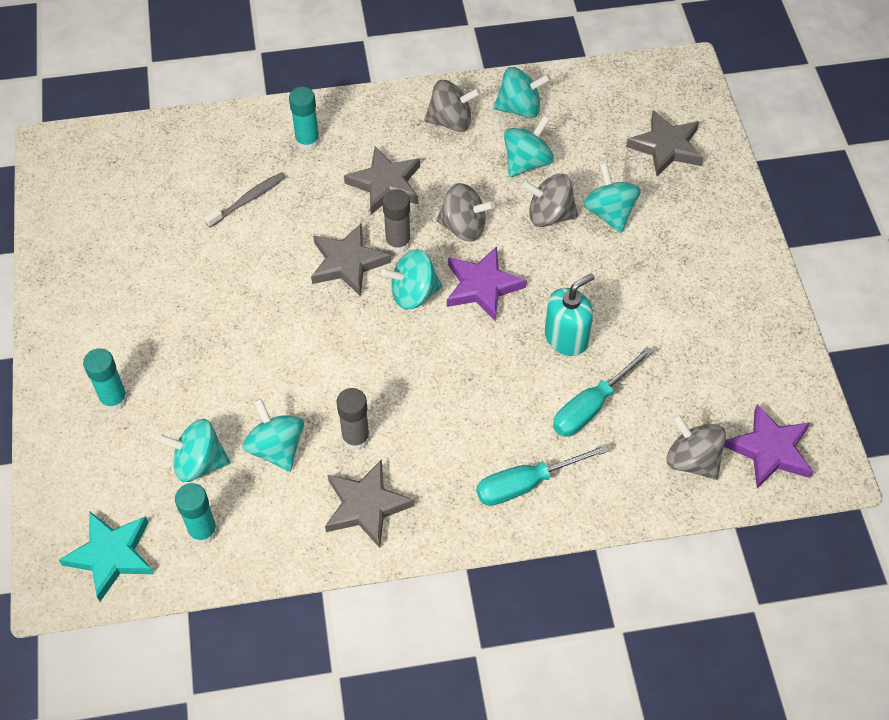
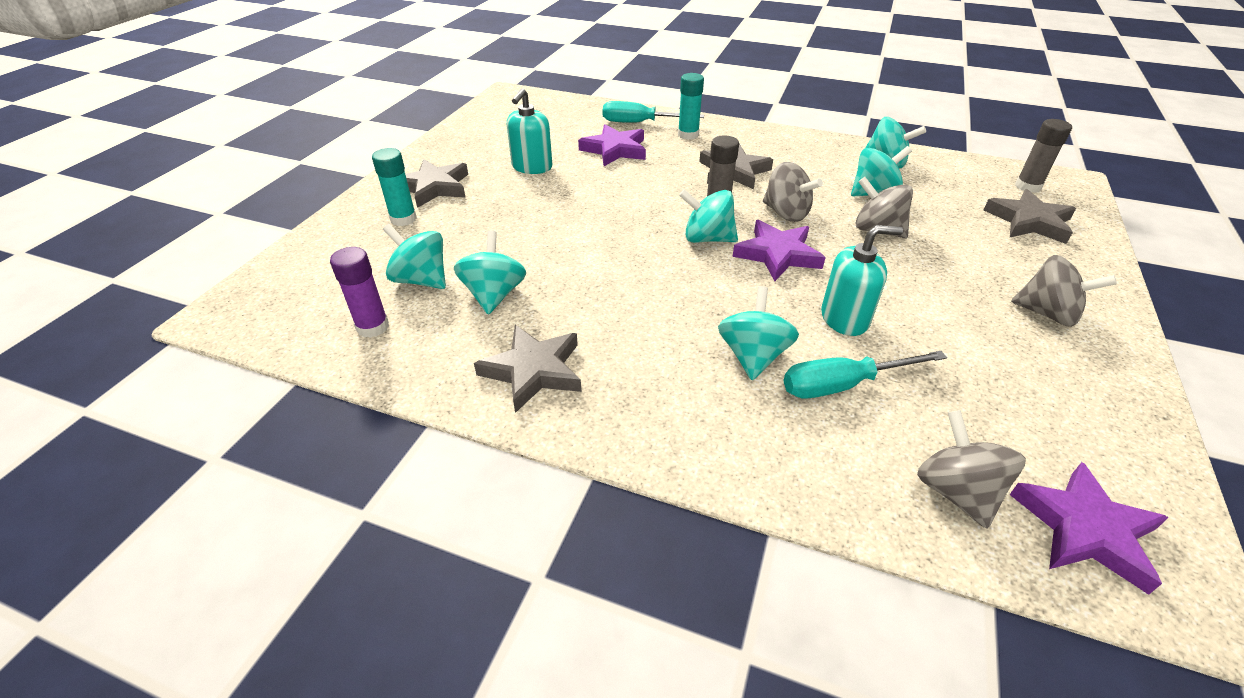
camera: 30 degrees right, 15 degrees down
turquoise star [59,511,154,601] -> none
turquoise glue stick [175,483,218,545] -> purple glue stick [330,247,389,338]
grey toothbrush [204,172,286,227] -> purple star [578,124,646,166]
grey star [311,223,391,296] -> grey star moved to [405,159,468,208]
grey glue stick [336,388,370,451] -> grey glue stick moved to [1015,119,1072,193]
grey spinning top [424,80,481,132] -> grey spinning top moved to [1011,255,1117,327]
turquoise screwdriver [476,444,609,506] -> turquoise screwdriver moved to [603,101,704,123]
turquoise spinning top [583,163,641,233] -> turquoise spinning top moved to [718,286,799,380]
none -> turquoise soap dispenser [507,88,552,174]

